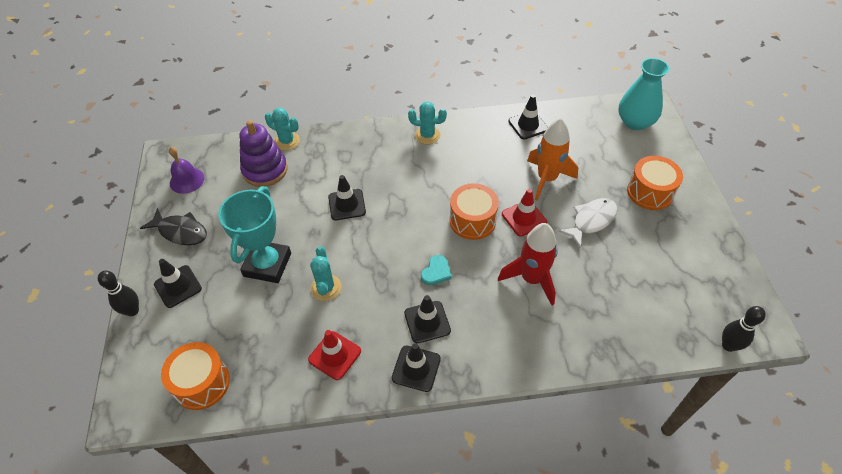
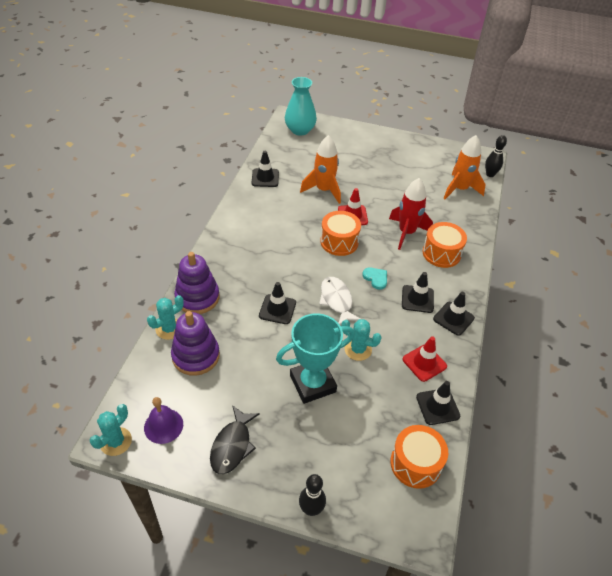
camera: 70 degrees left, 5 degrees down
black fish [140,208,207,245] -> black fish turned 150 degrees clockwise [210,405,260,474]
black traffic cone [154,259,202,308] -> black traffic cone moved to [416,381,460,425]
turquoise trophy [218,186,291,283] -> turquoise trophy turned 60 degrees counterclockwise [276,313,355,404]
turquoise cactus [408,101,447,144] -> turquoise cactus moved to [90,404,132,456]
white fish [558,198,617,248] -> white fish moved to [319,277,360,325]
orange drum [627,156,683,210] -> orange drum moved to [422,222,467,268]
none -> purple stacking toy [174,252,219,314]
none -> orange rocket [443,135,486,199]

